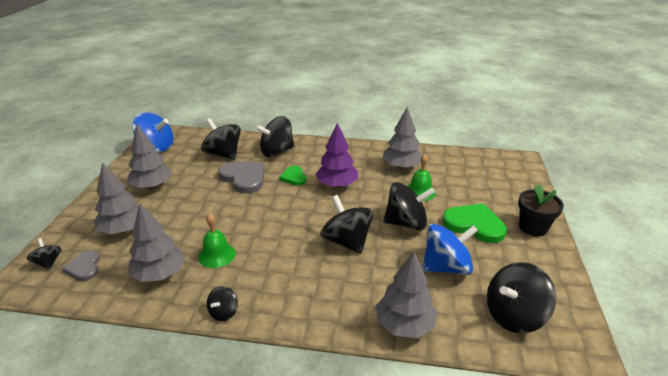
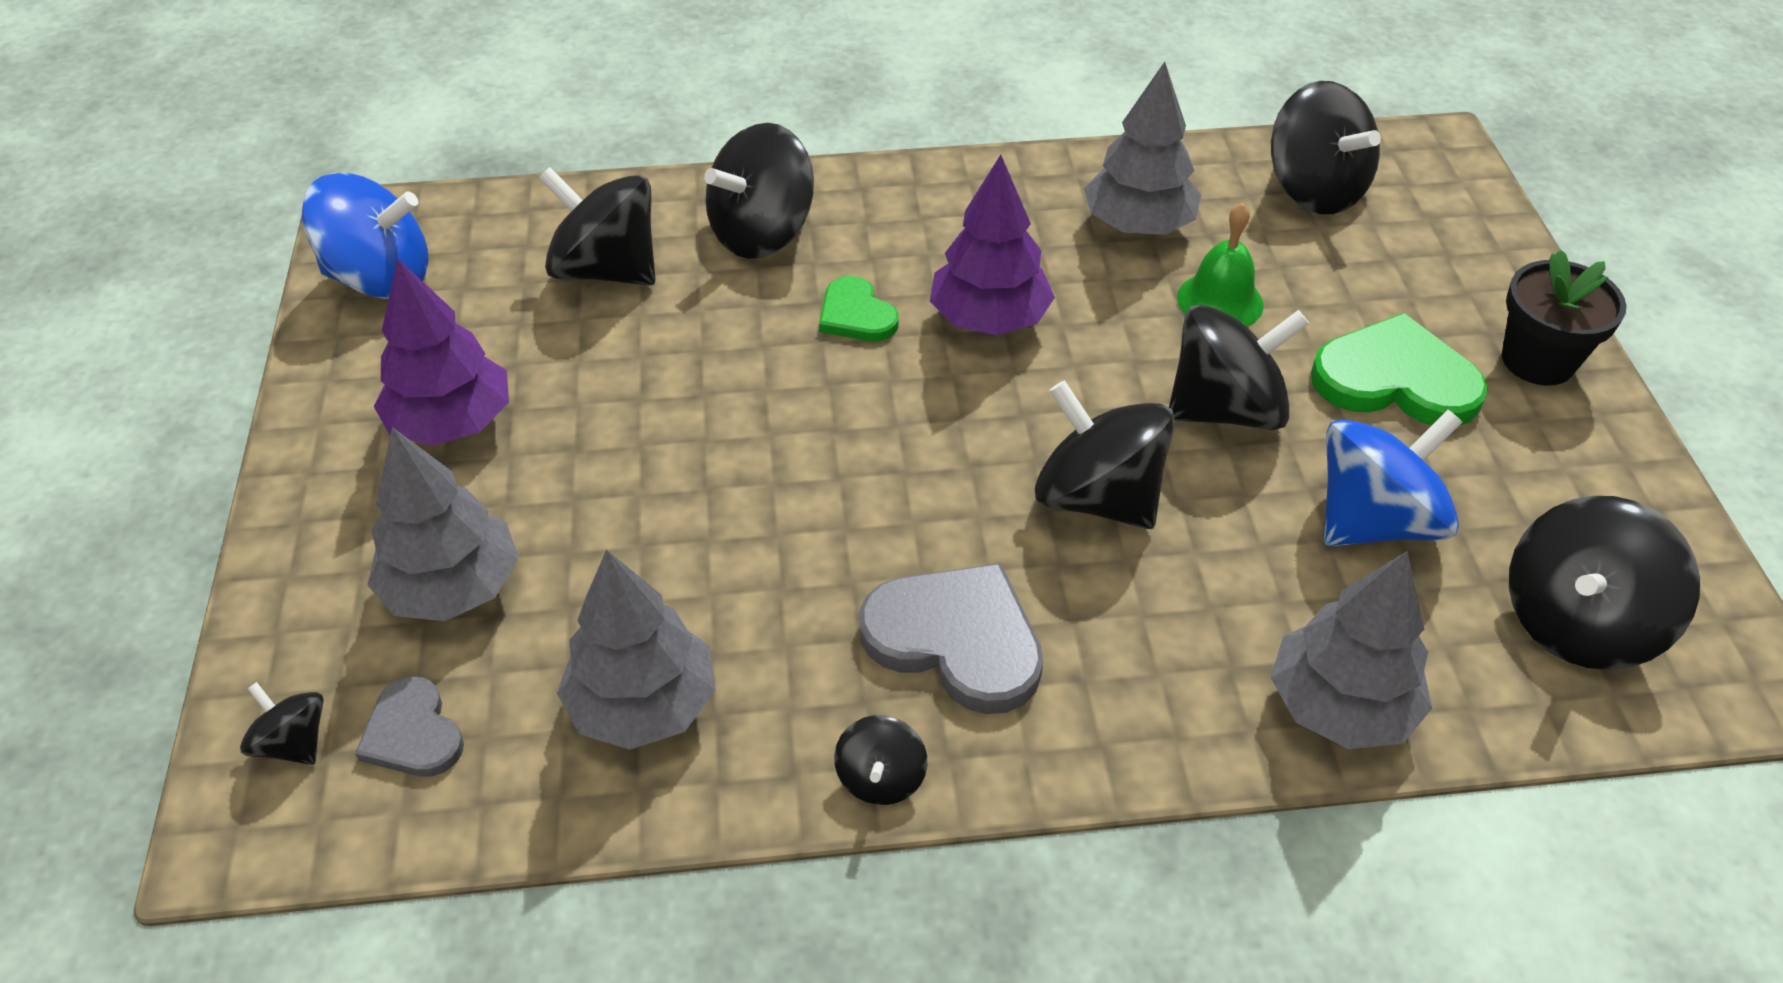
camera: 15 degrees left, 15 degrees up
grey tree [128,124,173,189] -> purple tree [374,258,509,446]
green bell [198,213,236,268] -> none
grey heart [218,161,265,193] -> grey heart moved to [859,563,1043,714]
none -> black spinning top [1271,81,1381,214]

